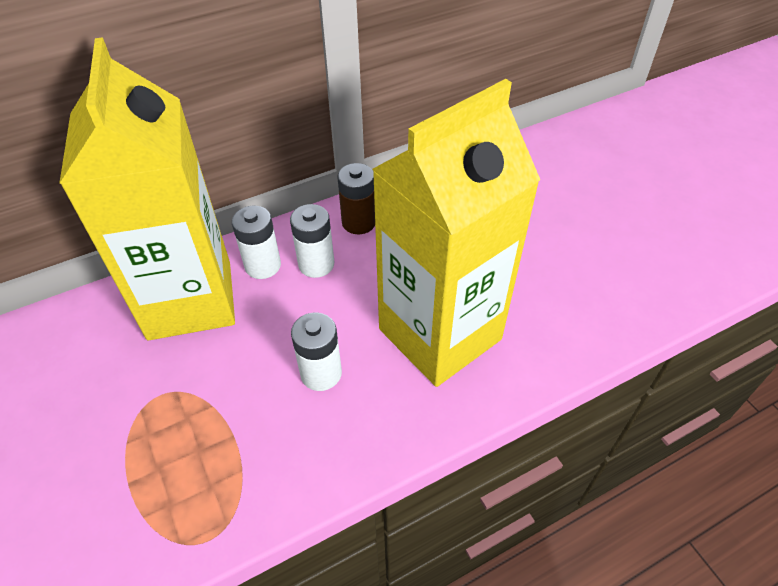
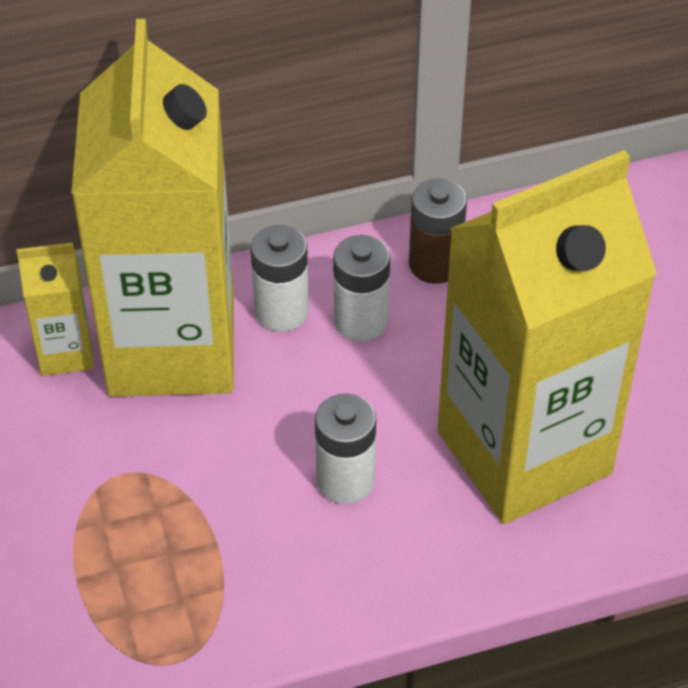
camera: 10 degrees right, 0 degrees up
none -> yellow carton [17,242,94,376]

